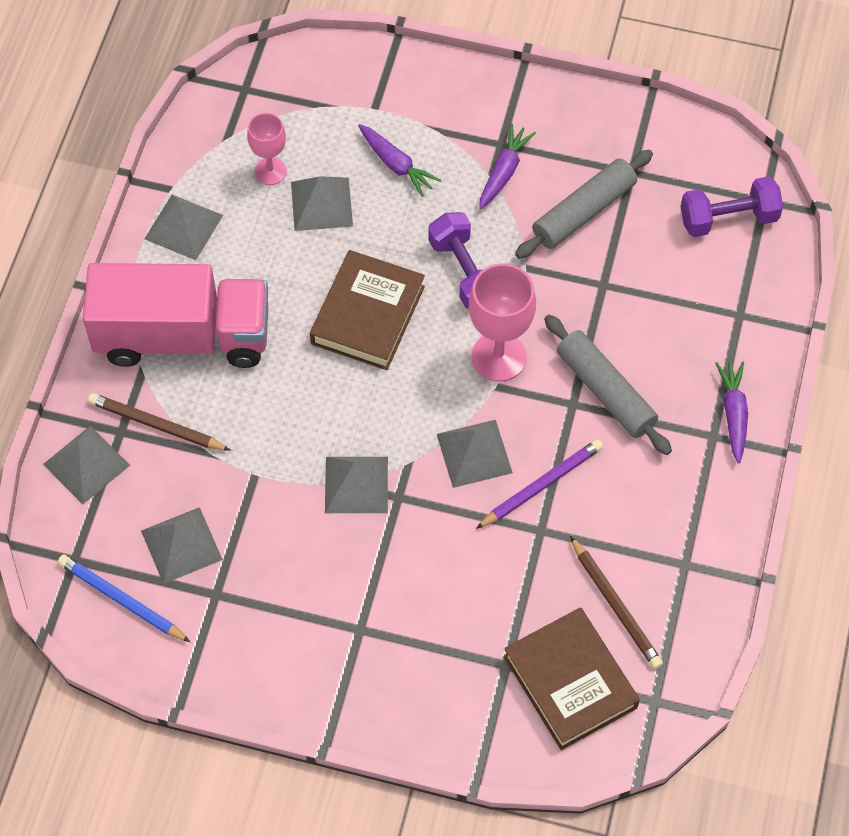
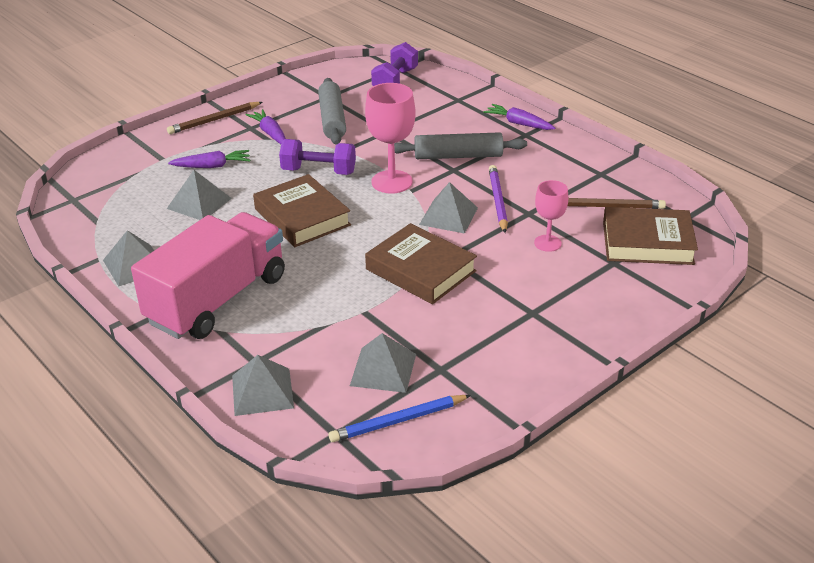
camera: 55 degrees left, 25 degrees down
brown pencil [88,393,231,451] -> brown pencil moved to [167,102,263,134]
pink goblet [247,113,287,185] -> pink goblet moved to [534,180,568,252]
grey pyramid [325,457,388,513] -> brown book [365,223,477,304]

